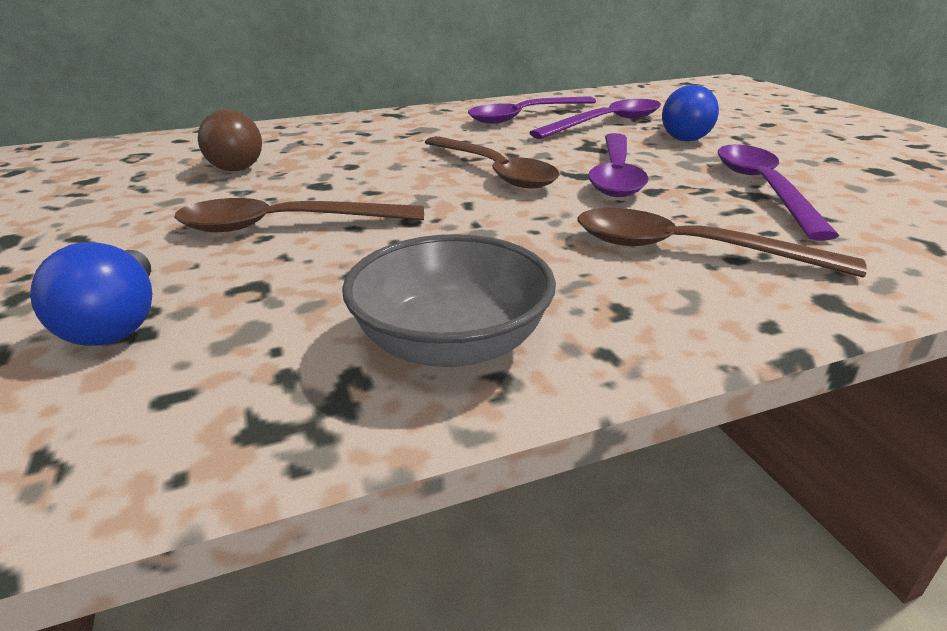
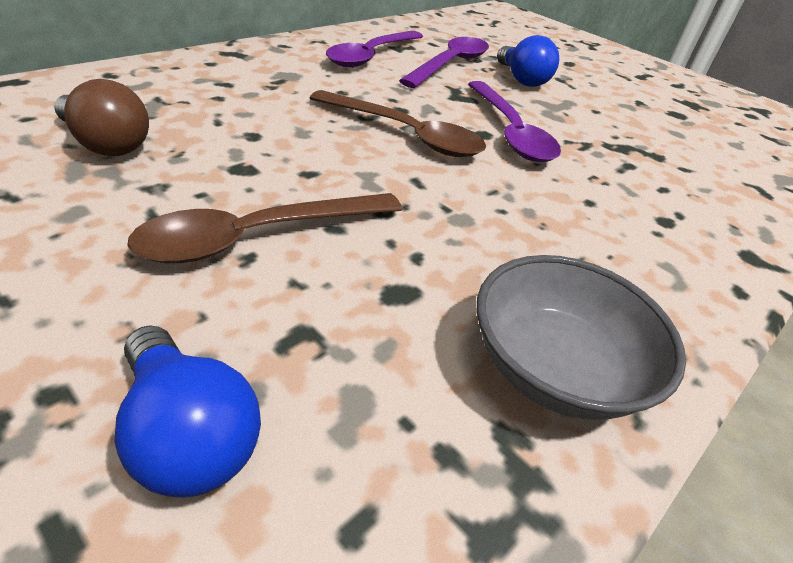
camera: 30 degrees left, 10 degrees up
brown spoon [578,208,867,278] -> none
purple spoon [718,144,839,241] -> none

